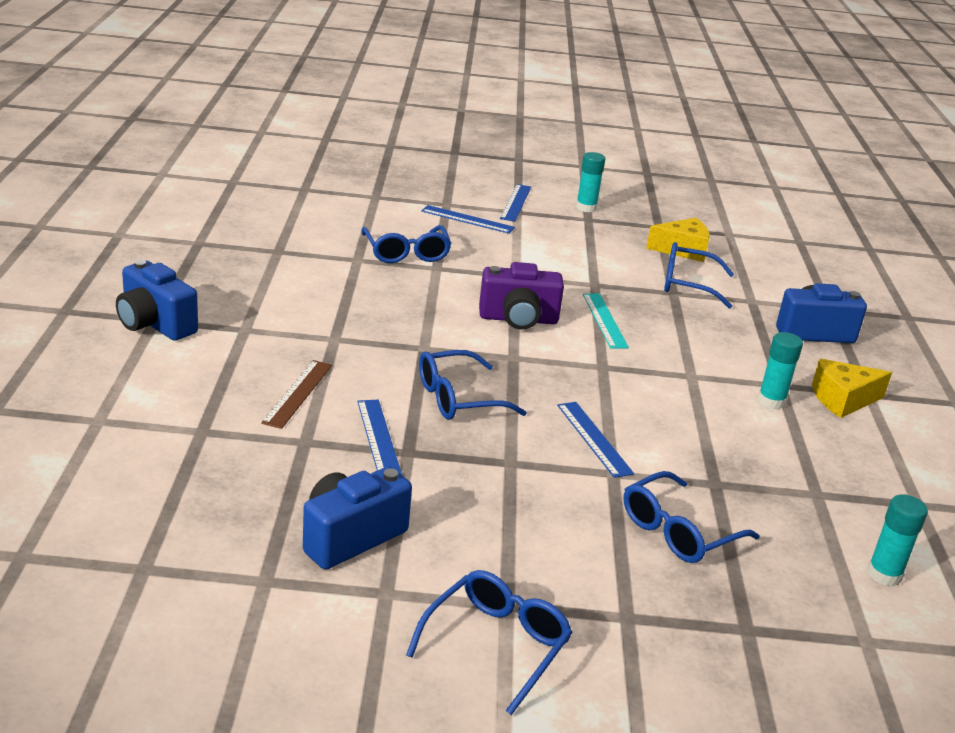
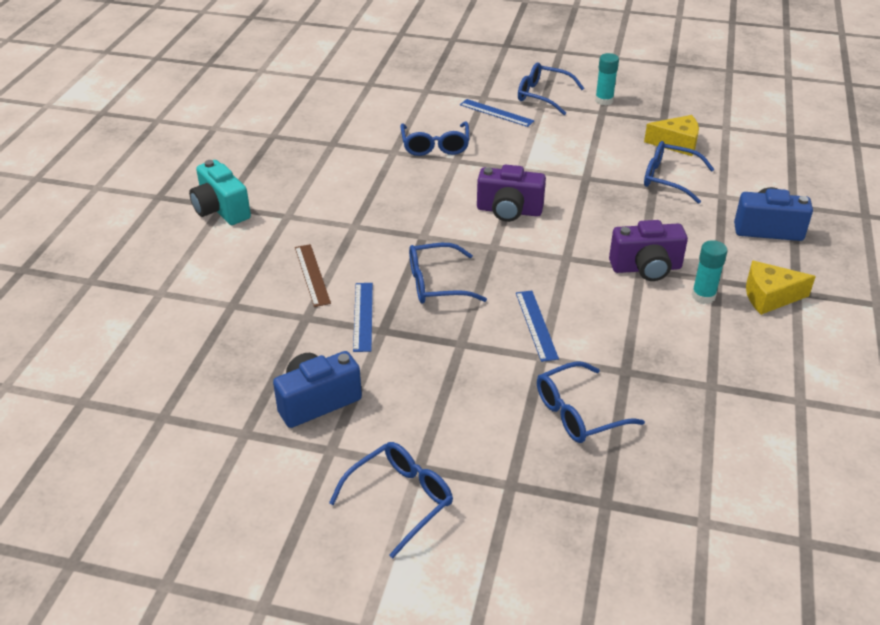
camera: 15 degrees right, 10 degrees up
blue camera [116,260,198,341] -> turquoise camera [189,160,251,225]
brown ruler [261,360,332,429] -> brown ruler turned 45 degrees counterclockwise [295,244,331,307]
blue ruler [500,184,531,222] -> blue glasses [518,62,584,115]
turquoise ruler [583,294,629,349] -> none
turquoise glue stick [867,494,928,586] -> none
none -> purple camera [609,220,688,281]

